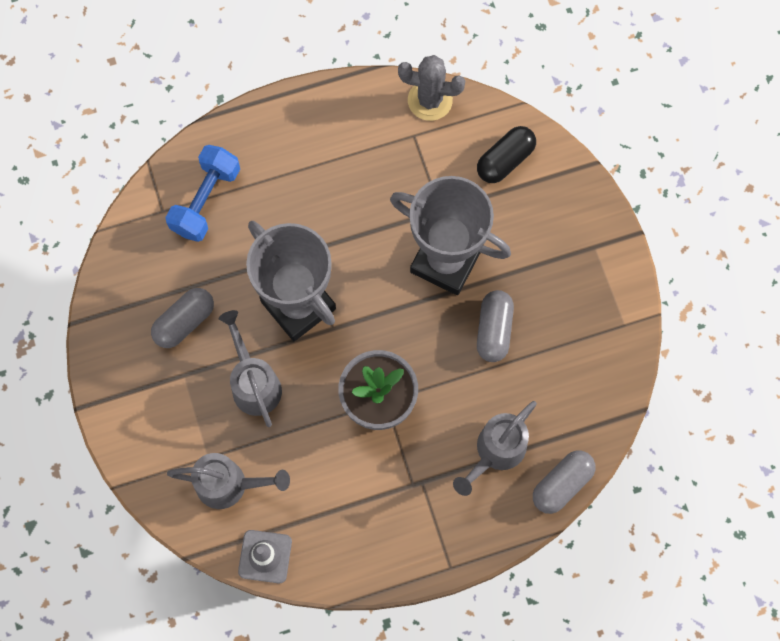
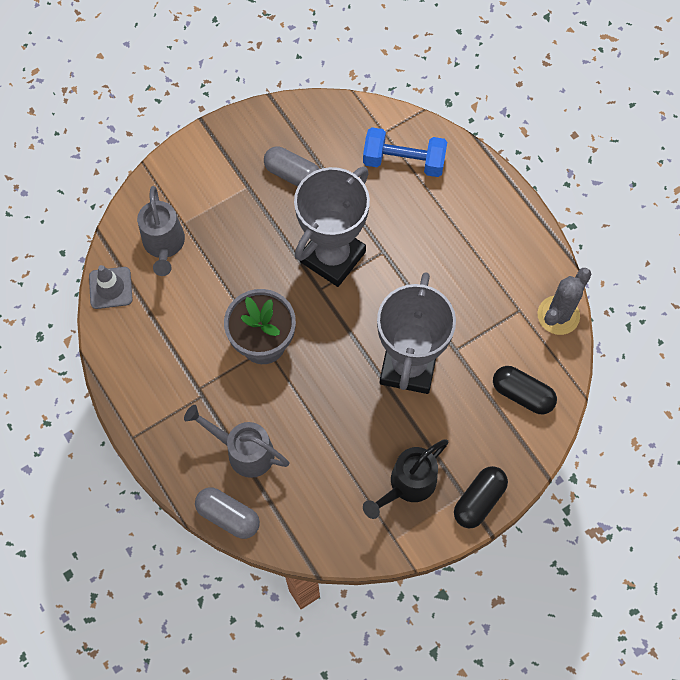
camera: 75 degrees right, 5 degrees down
grey watering can [219,310,282,427] -> none
grey cactus [398,55,465,121] -> grey cactus turned 45 degrees clockwise [538,268,591,335]
grey capsule [477,290,514,362] -> none
none -> black watering can [363,439,448,519]
none -> black capsule [454,466,508,528]

